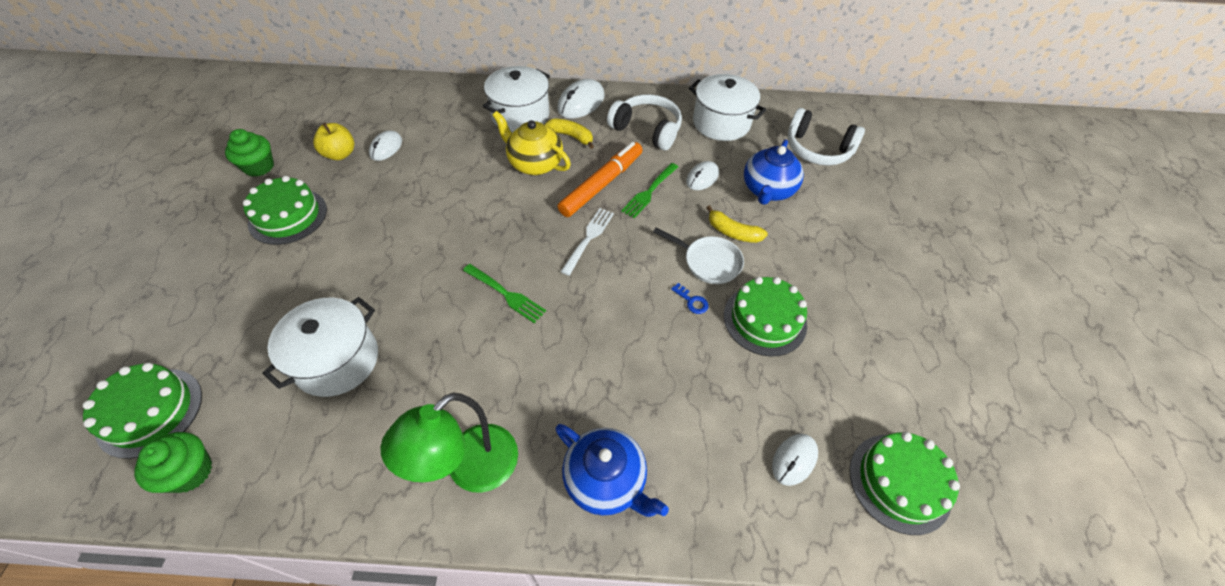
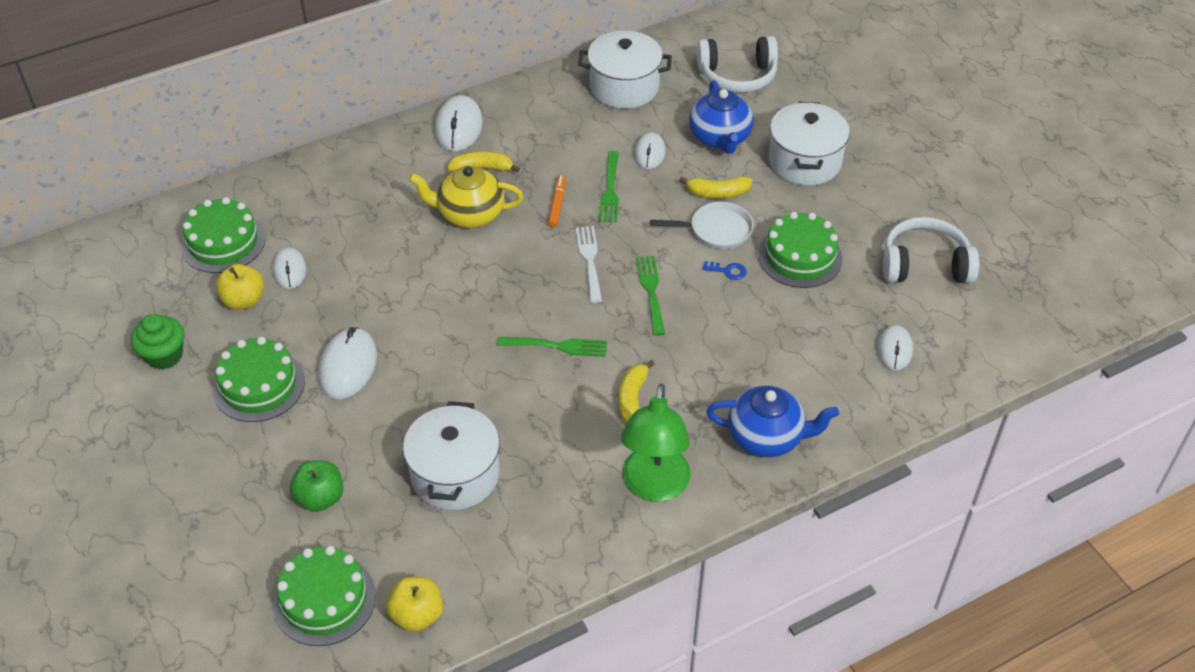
camera: 30 degrees left, 5 degrees down
green cupcake [134,432,212,493] -> yellow apple [386,577,443,632]
white pot [483,66,550,132] -> white pot moved to [769,101,850,185]
orange marker [557,142,643,217] -> orange marker [548,175,566,227], size x0.49
white headphones [607,94,682,150] -> white headphones moved to [883,217,979,283]
green cake [849,432,960,535] -> green cake moved to [181,197,265,273]
none -> green apple [290,460,343,512]
none -> white mouse [318,327,377,399]
none -> yellow banana [618,360,655,423]
none -> green fork [636,256,665,336]

